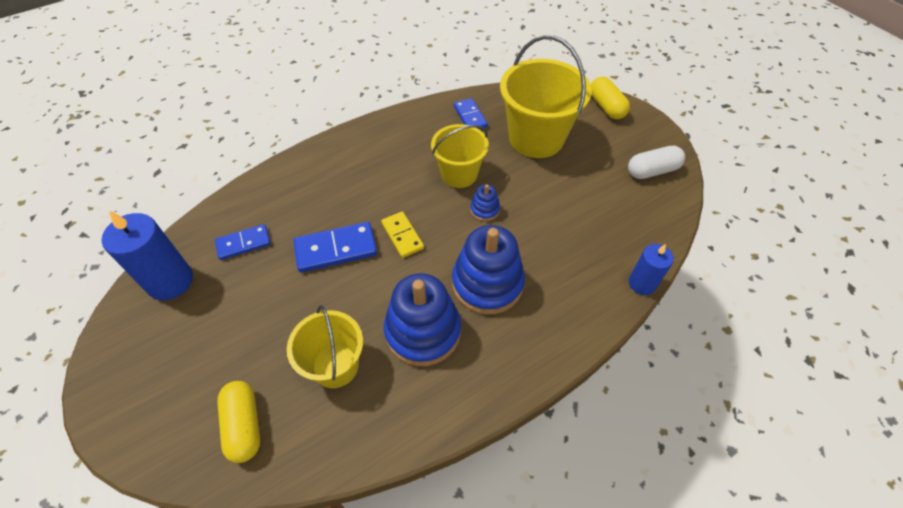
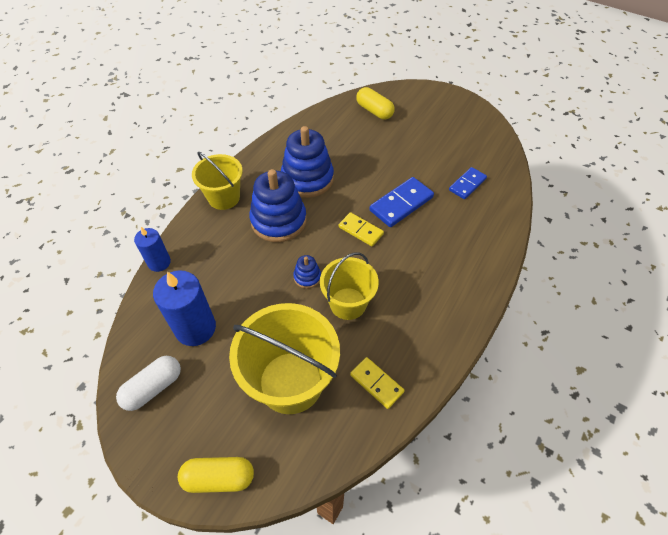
camera: 155 degrees right, 0 degrees up
blue candle [101,210,193,300] -> blue candle moved to [153,270,216,346]
yellow bucket [287,305,363,388] -> yellow bucket moved to [192,152,243,210]
blue domino [454,98,488,130] -> yellow domino [350,357,405,409]
yellow capsule [591,76,630,119] -> yellow capsule turned 45 degrees counterclockwise [178,457,254,493]

